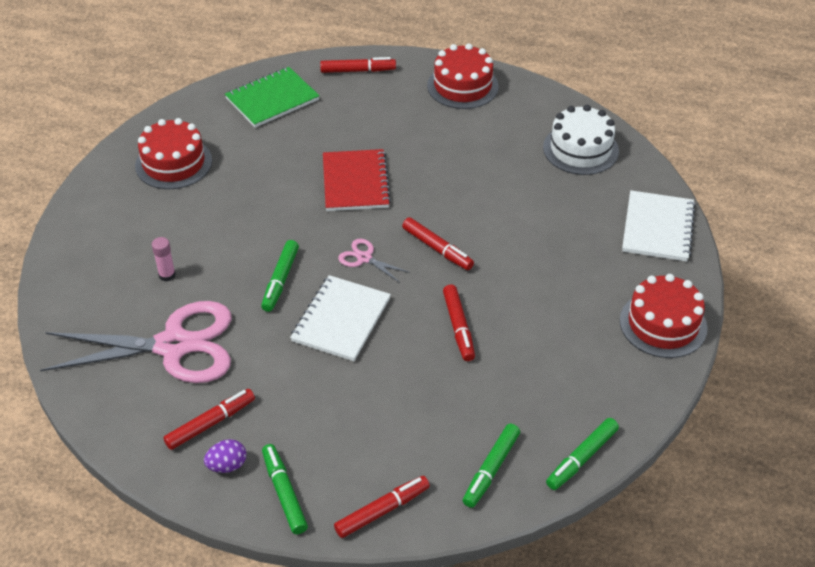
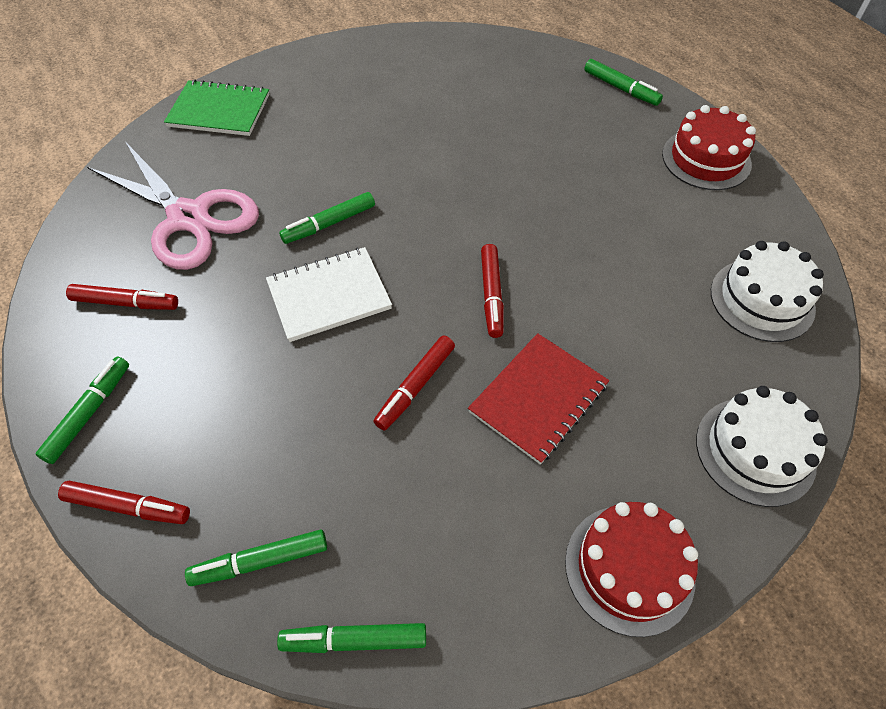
camera: 45 degrees right, 10 degrees up
red cake [135,118,212,189] -> none
pink glue stick [152,237,176,282] -> none
purple egg [204,439,246,473] -> none
green notebook [225,67,320,128] -> green notebook moved to [164,80,270,136]
red marker [320,57,396,73] -> green marker [584,59,663,106]
red notebook [323,149,391,211] -> red notebook moved to [468,333,609,465]
pink scissors [338,239,410,283] -> none
white notebook [622,190,695,261] -> white cake [696,386,828,507]

